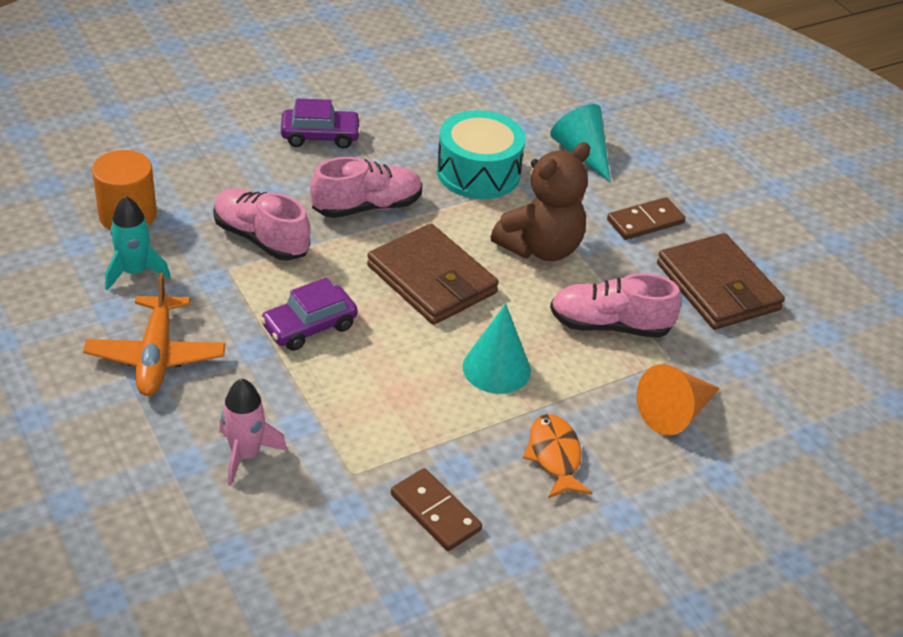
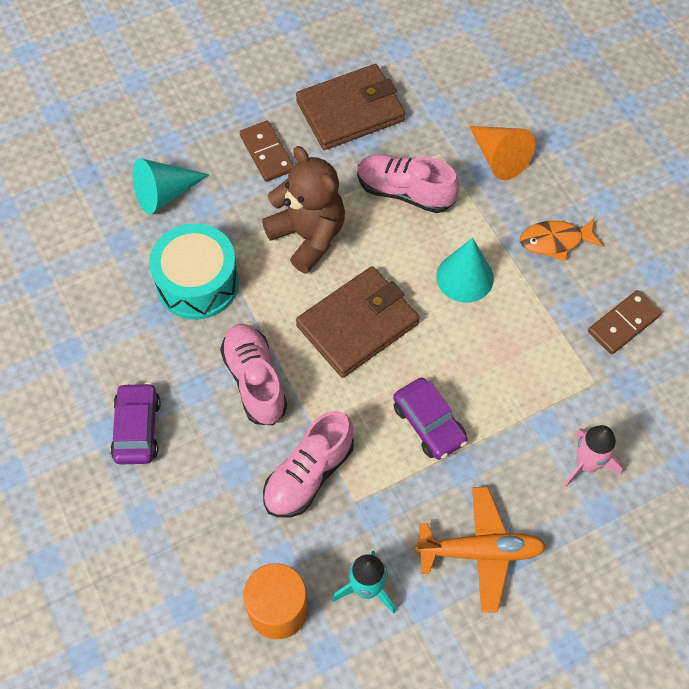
camera: 85 degrees left, 20 degrees up
pink shoe [550,273,681,338] -> pink shoe turned 105 degrees clockwise [357,154,459,213]

